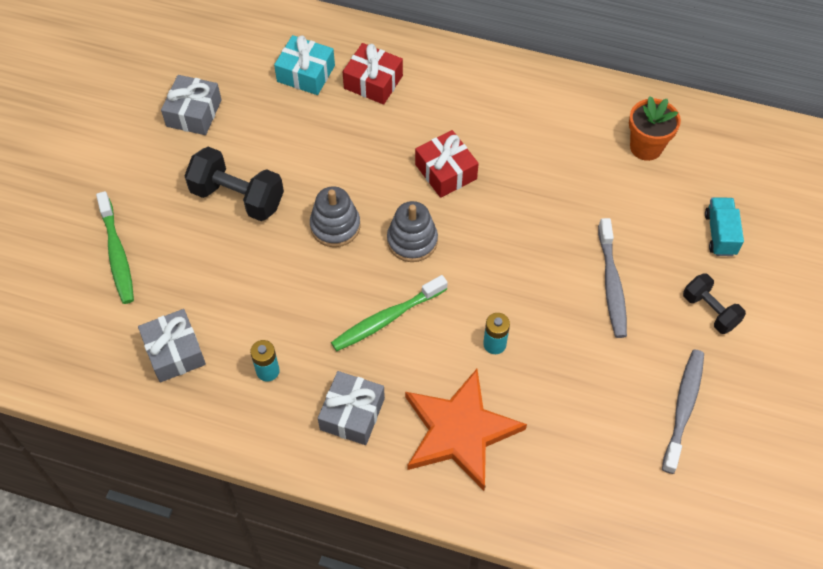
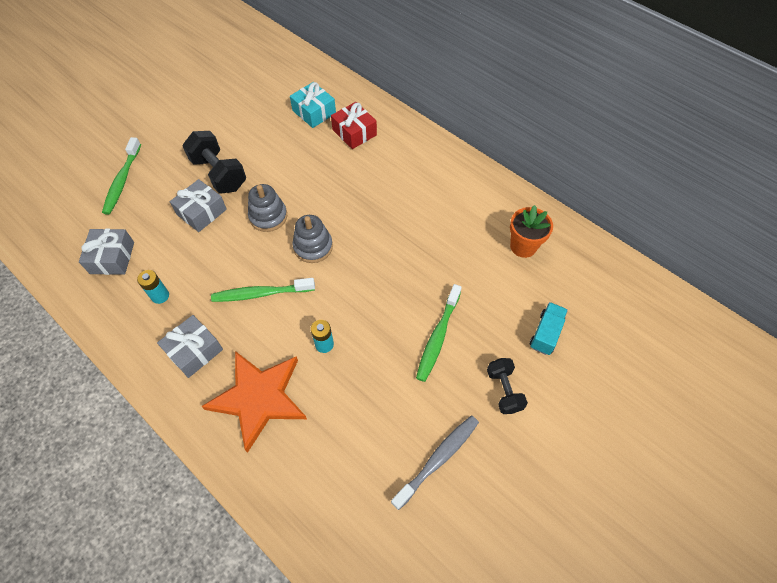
camera: 25 degrees right, 0 degrees up
grey gift [161,75,222,135] -> grey gift moved to [170,179,227,232]
red gift [415,130,479,198] -> none
grey toothbrush [598,218,627,338] -> green toothbrush [416,284,462,382]

